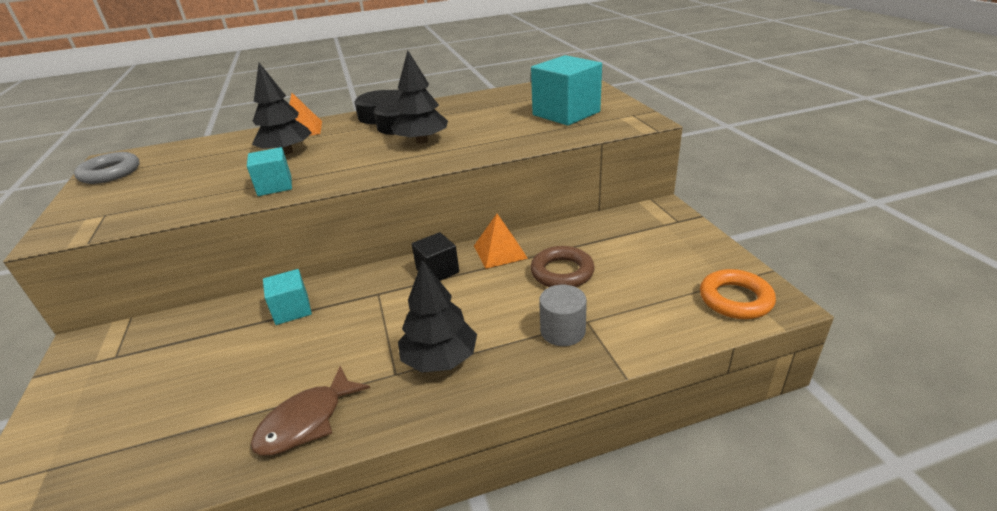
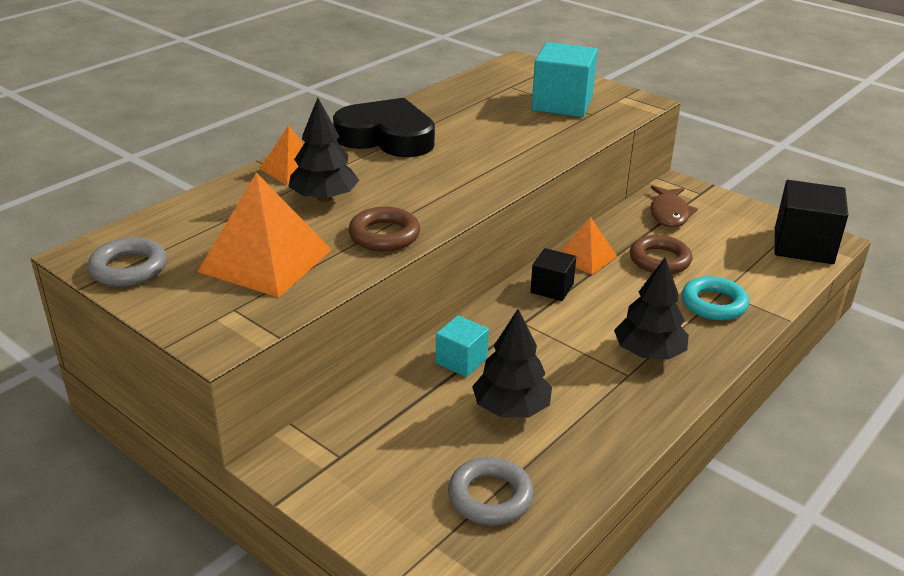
camera: 35 degrees left, 0 degrees up
turquoise cube [247,147,292,196] -> brown ring [349,207,420,251]
brown fish [250,366,370,456] -> brown fish moved to [650,186,698,227]
black tree [391,51,448,144] -> black tree moved to [472,309,552,417]
grey cylinder [539,285,587,346] -> turquoise ring [682,276,749,321]
orange ring [700,269,776,319] -> black cube [775,180,848,264]
none -> orange pyramid [198,173,332,297]
none -> grey ring [448,457,534,525]

